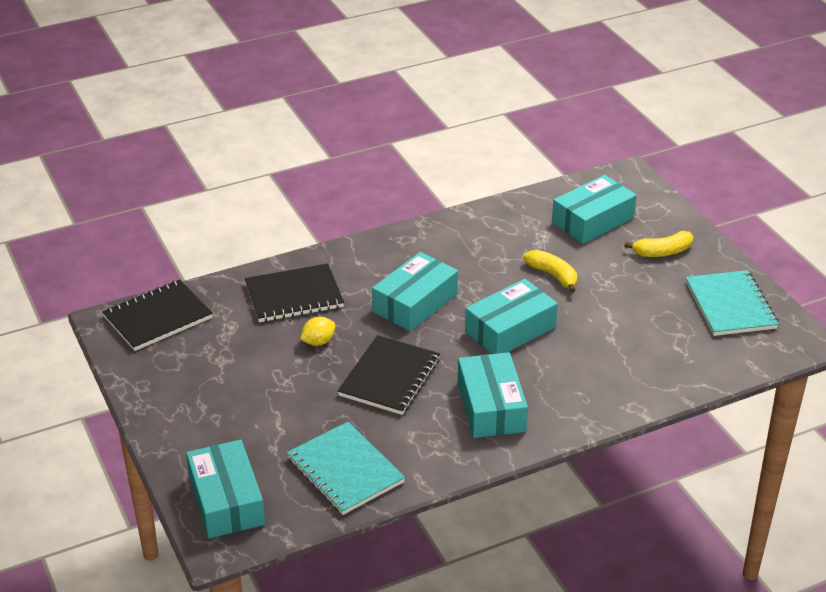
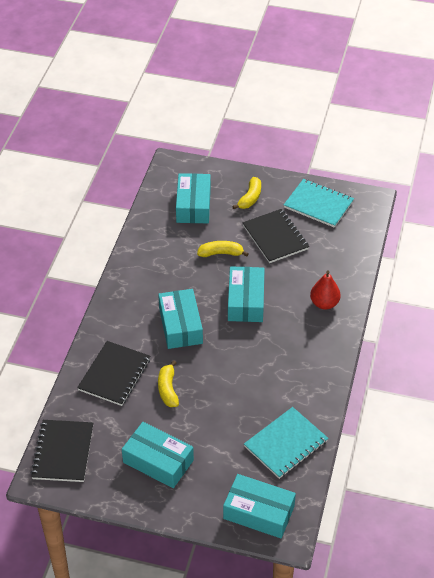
camera: 50 degrees left, 10 degrees up
turquoise notebook [287,422,405,515] -> turquoise notebook turned 45 degrees counterclockwise [244,407,328,479]
yellow lemon [300,317,335,346] -> yellow banana [158,360,179,407]
black notebook [338,335,440,415] -> black notebook moved to [242,209,309,263]
turquoise box [458,352,528,438] -> turquoise box moved to [122,422,194,488]
none -> red pear [310,271,341,310]

